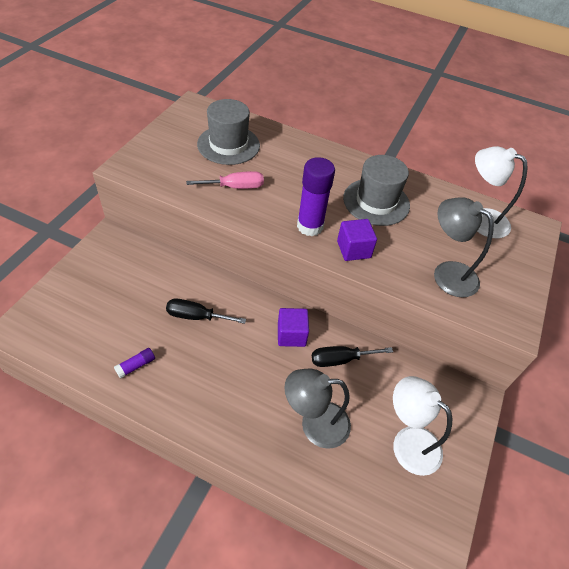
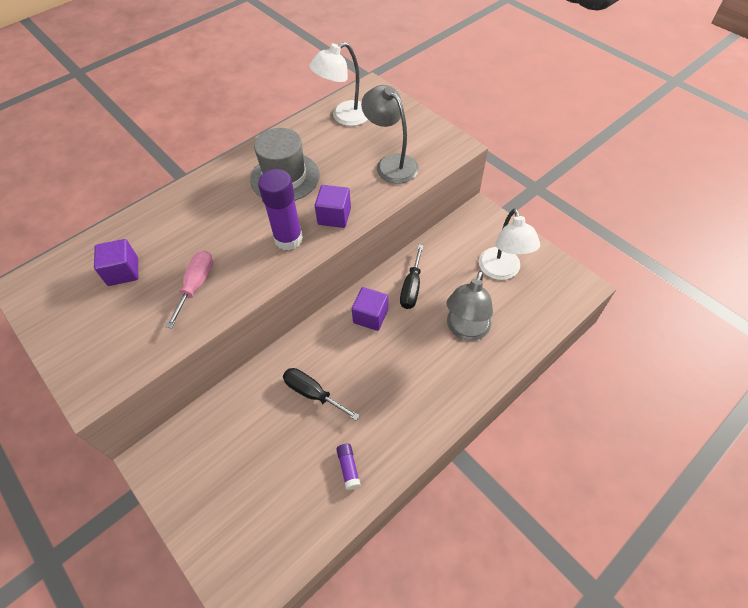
camera: 60 degrees left, 5 degrees up
black screwdriver [166,298,246,324] -> black screwdriver turned 90 degrees clockwise [283,368,360,421]
grey hat [197,99,260,165] -> purple cube [94,239,138,286]
white lamp [393,376,452,476] -> white lamp turned 75 degrees counterclockwise [479,208,540,280]
grey lamp [434,197,494,298] -> grey lamp turned 75 degrees clockwise [361,85,419,184]

